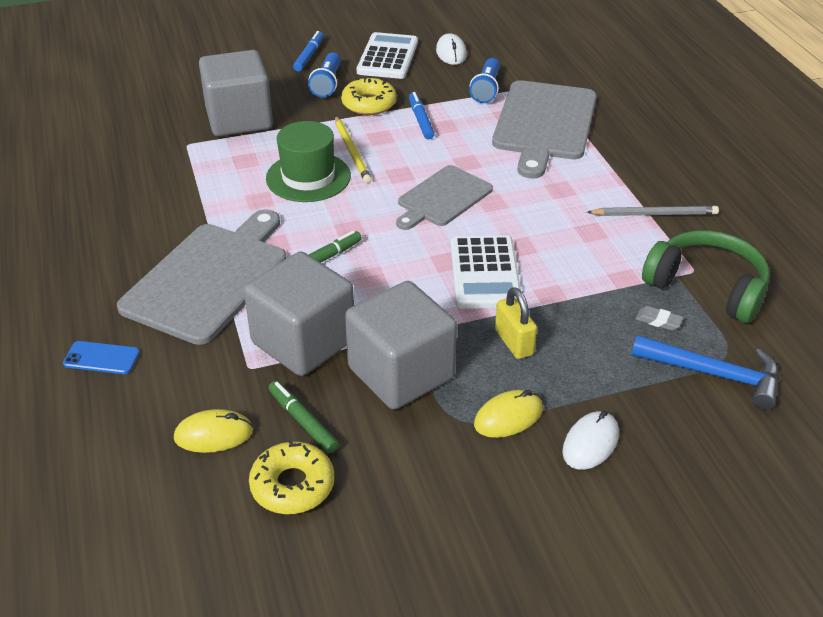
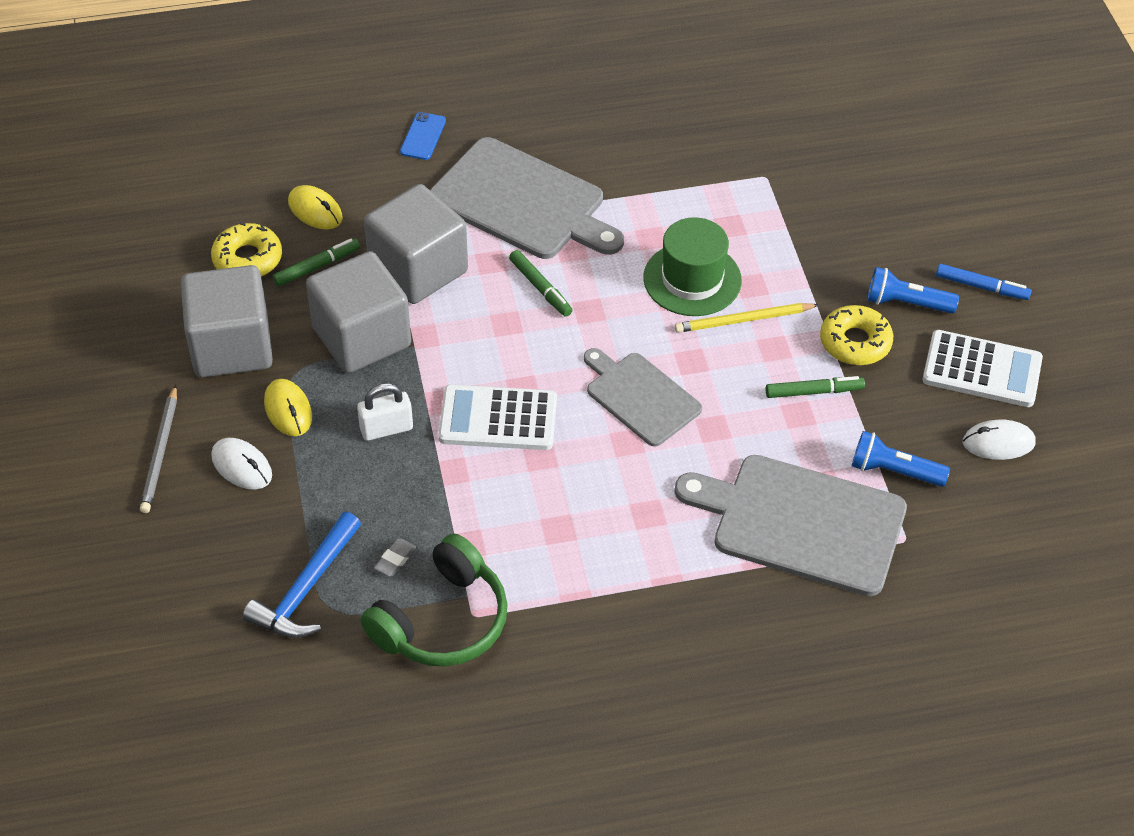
camera: 95 degrees right, 10 degrees up
yellow mouse [174,409,253,453] -> yellow mouse turned 45 degrees counterclockwise [288,185,343,230]
grey cube [199,50,273,137] -> grey cube moved to [181,265,273,377]
blue marker [409,92,435,139] -> green marker [766,376,865,398]
yellow padlock [495,287,537,359] -> white padlock [357,383,413,441]
grey pencil [587,206,719,216] -> grey pencil moved to [140,385,177,513]

